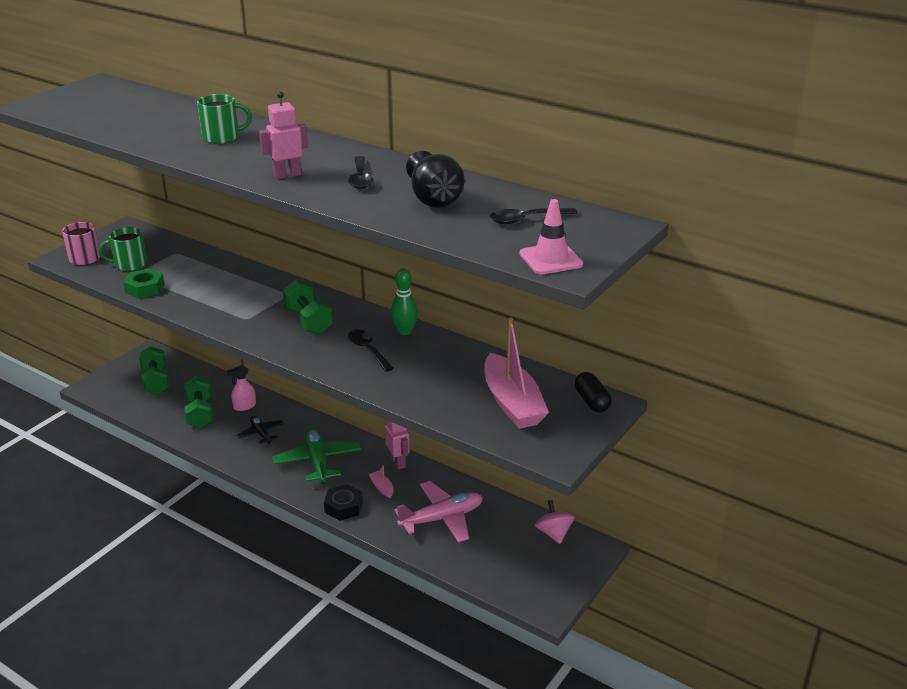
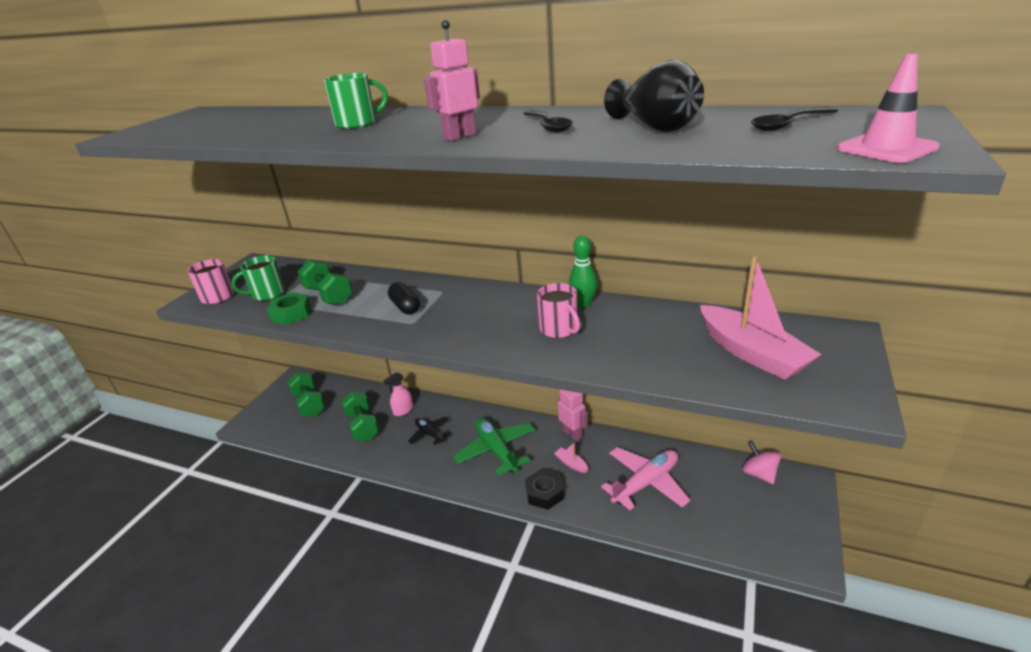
camera: 10 degrees left, 0 degrees up
green dumbbell [282,279,333,334] -> green dumbbell moved to [298,259,353,305]
black spoon [348,329,394,372] -> pink mug [537,283,580,338]
black capsule [575,372,612,413] -> black capsule moved to [388,282,420,314]

